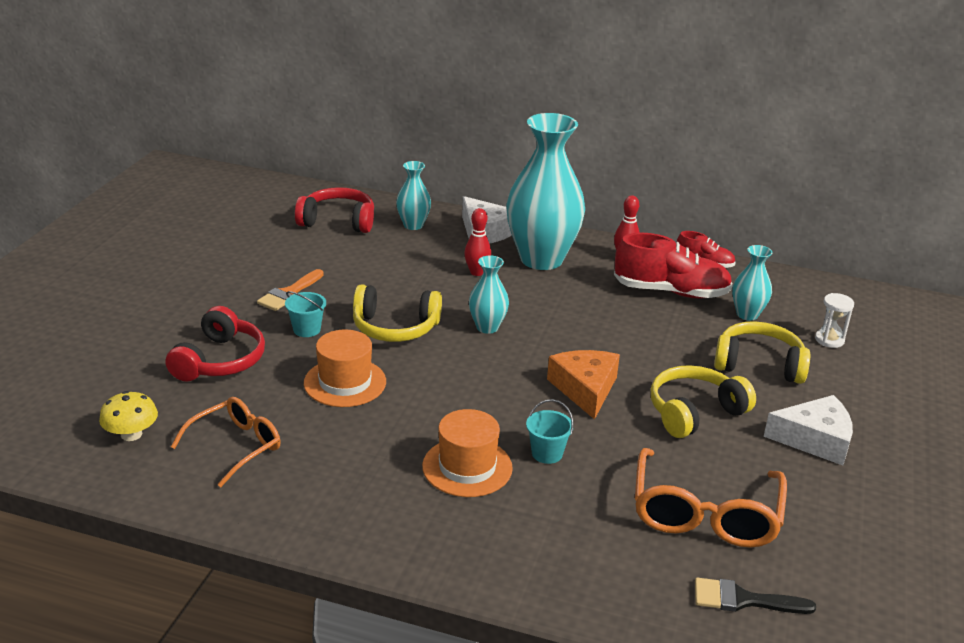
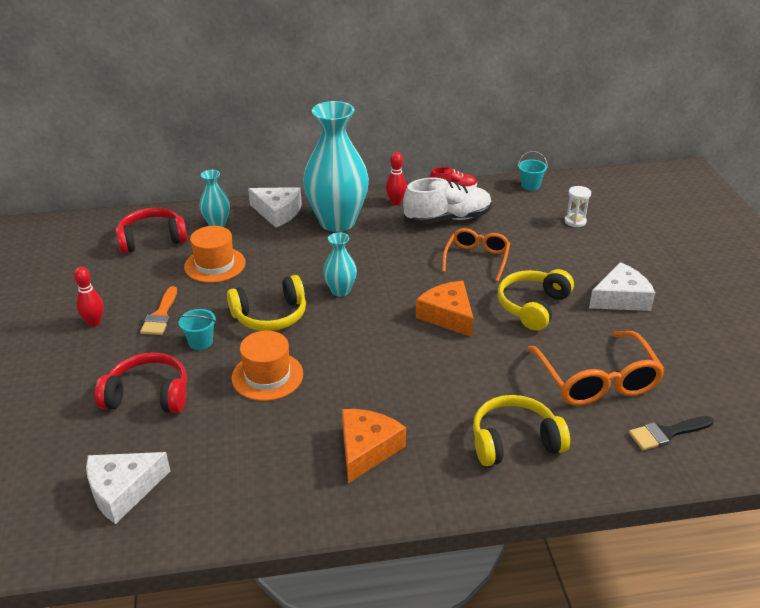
camera: 25 degrees left, 5 degrees up
yellow mushroom [99,391,158,441] -> white cheese [86,452,170,524]
red headphones [165,306,265,382] -> red headphones turned 75 degrees counterclockwise [95,352,187,413]
orange glasses [171,397,281,487] -> orange glasses moved to [442,228,510,281]
orange hat [422,409,513,497] -> orange hat moved to [184,226,246,283]
red bowling pin [464,208,491,276] -> red bowling pin moved to [74,267,104,327]
turquoise bucket [526,399,574,464] -> turquoise bucket moved to [518,151,548,191]
red shoe [614,233,733,298] -> white shoe [403,178,492,225]
yellow headphones [714,321,810,384] -> yellow headphones moved to [473,395,570,466]
turquoise vase [732,245,773,321] -> none
none -> orange cheese [342,409,406,483]

